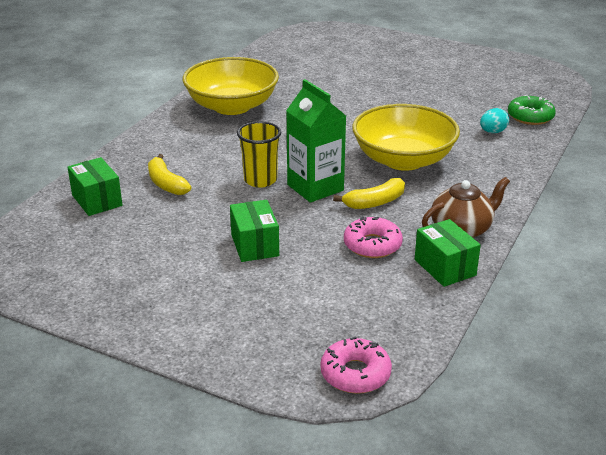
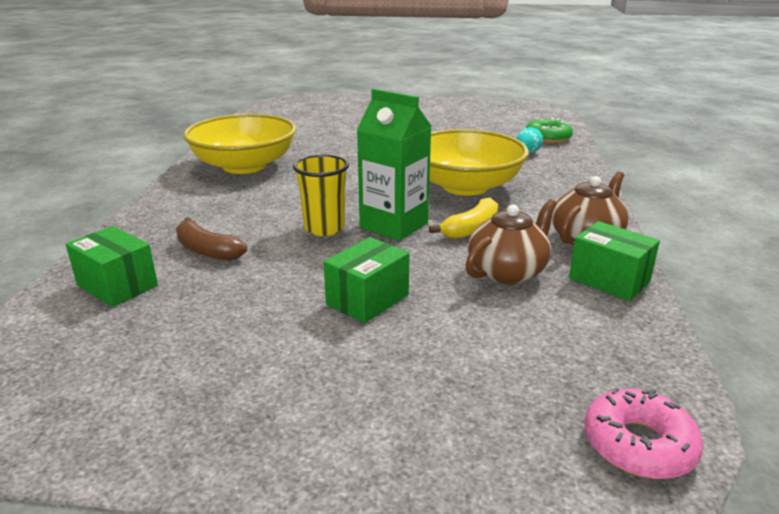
camera: 20 degrees left, 5 degrees down
yellow banana [148,154,191,195] -> brown banana [176,217,247,261]
green box [230,200,279,262] -> green box turned 75 degrees clockwise [324,237,409,323]
pink donut [344,216,403,258] -> brown teapot [466,199,557,284]

